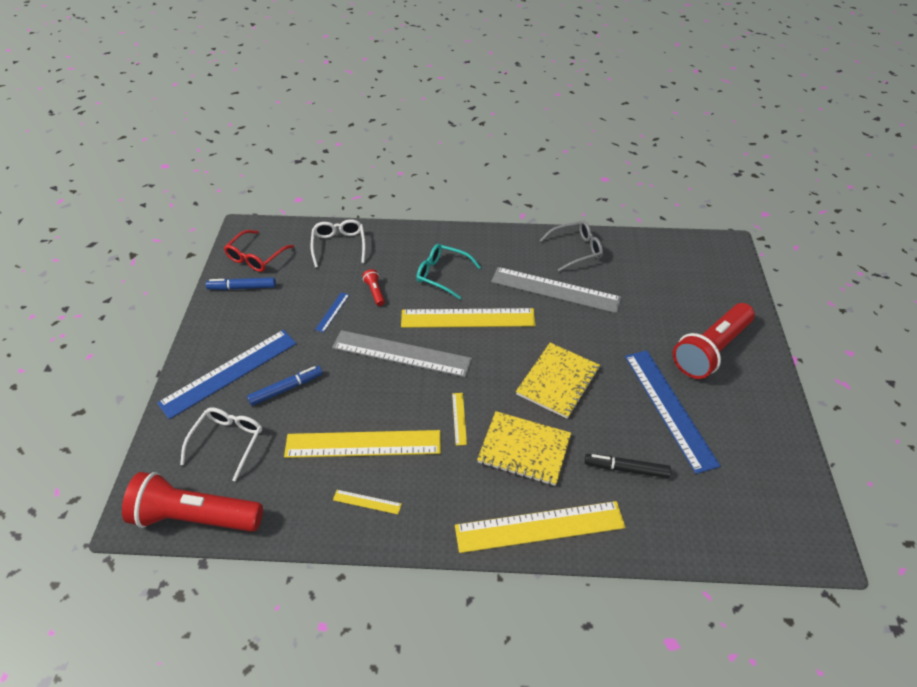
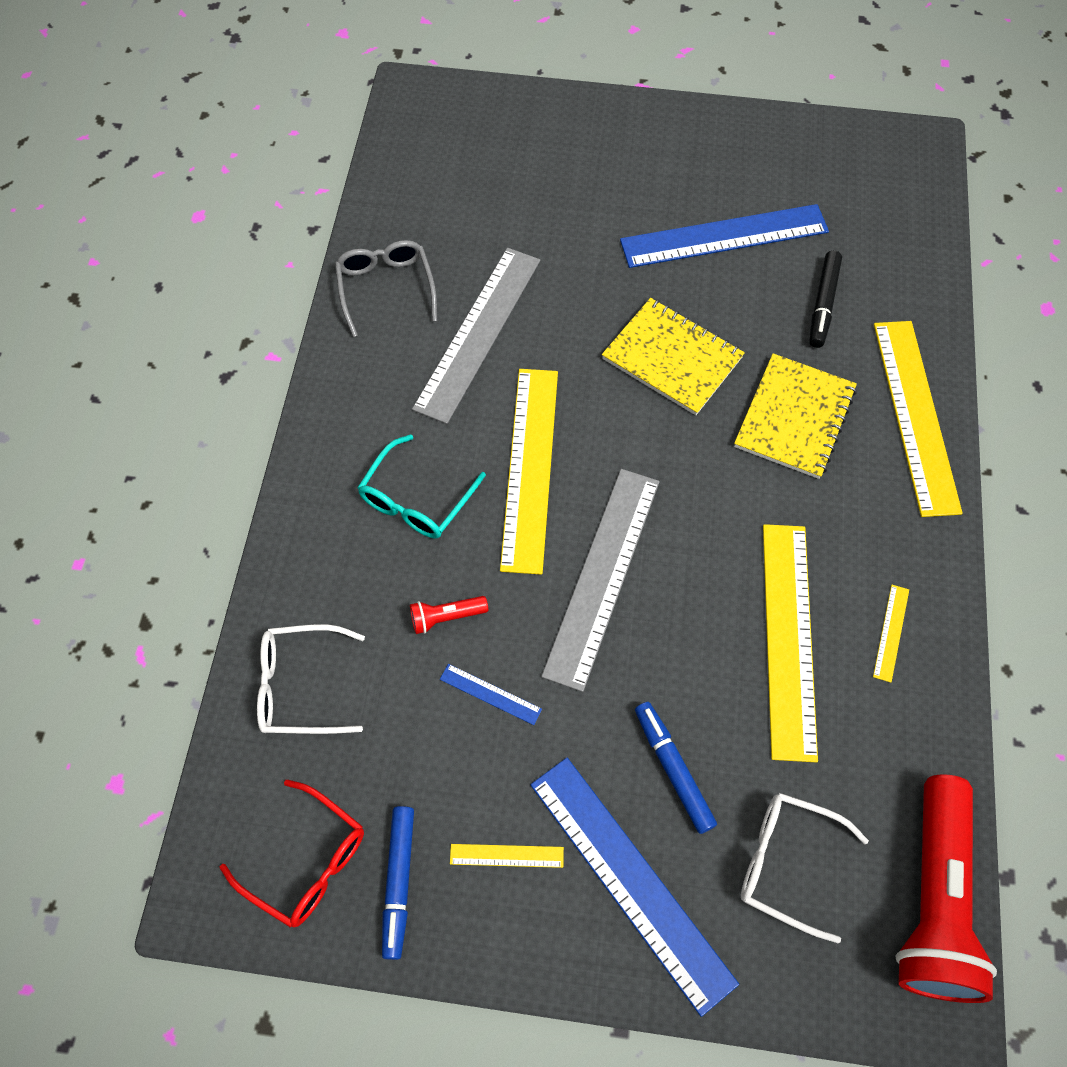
camera: 85 degrees left, 15 degrees up
yellow ruler [452,393,467,446] -> yellow ruler moved to [450,844,564,868]
red flashlight [673,303,755,379] -> none

